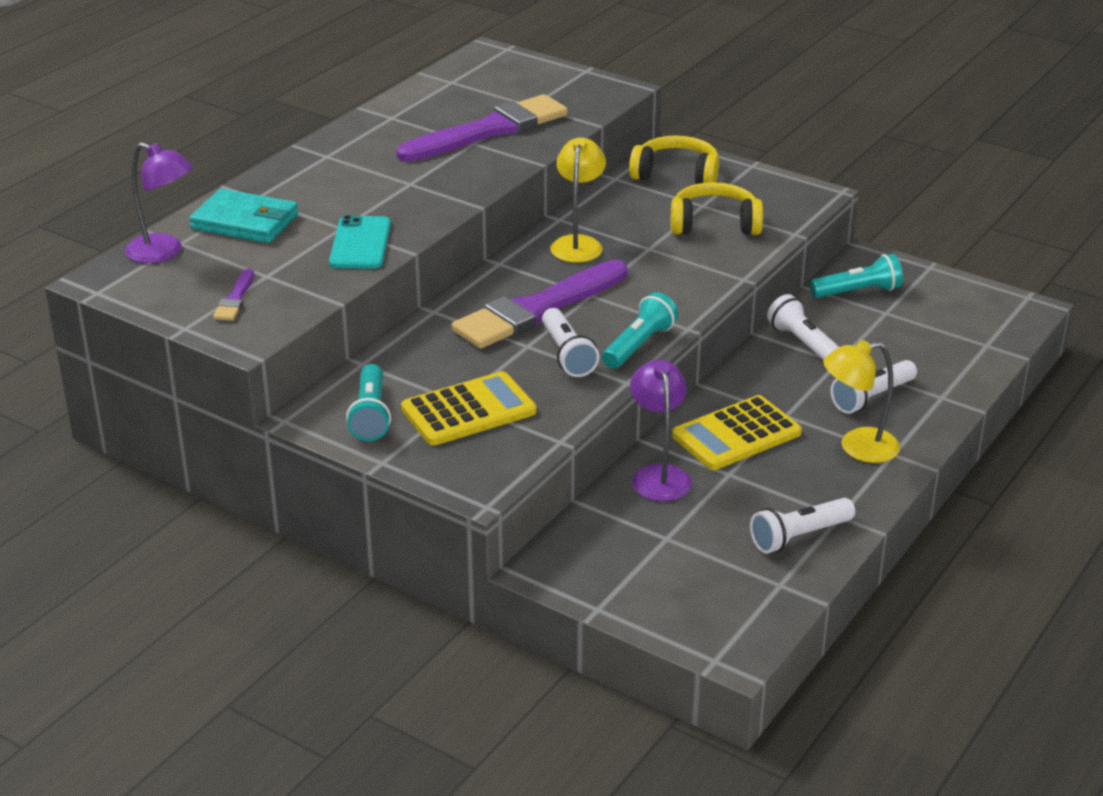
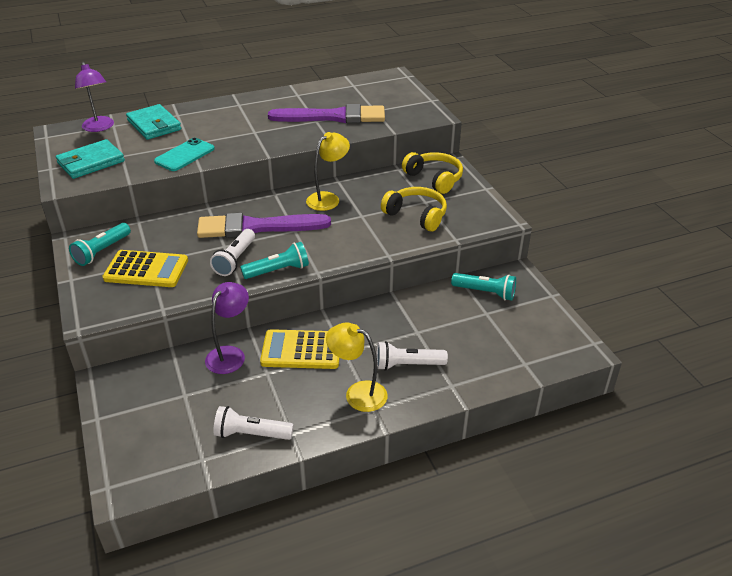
camera: 35 degrees right, 5 degrees up
purple brush [213,269,254,321] -> turquoise wallet [56,139,125,179]
white flashlight [767,294,839,360] -> none

